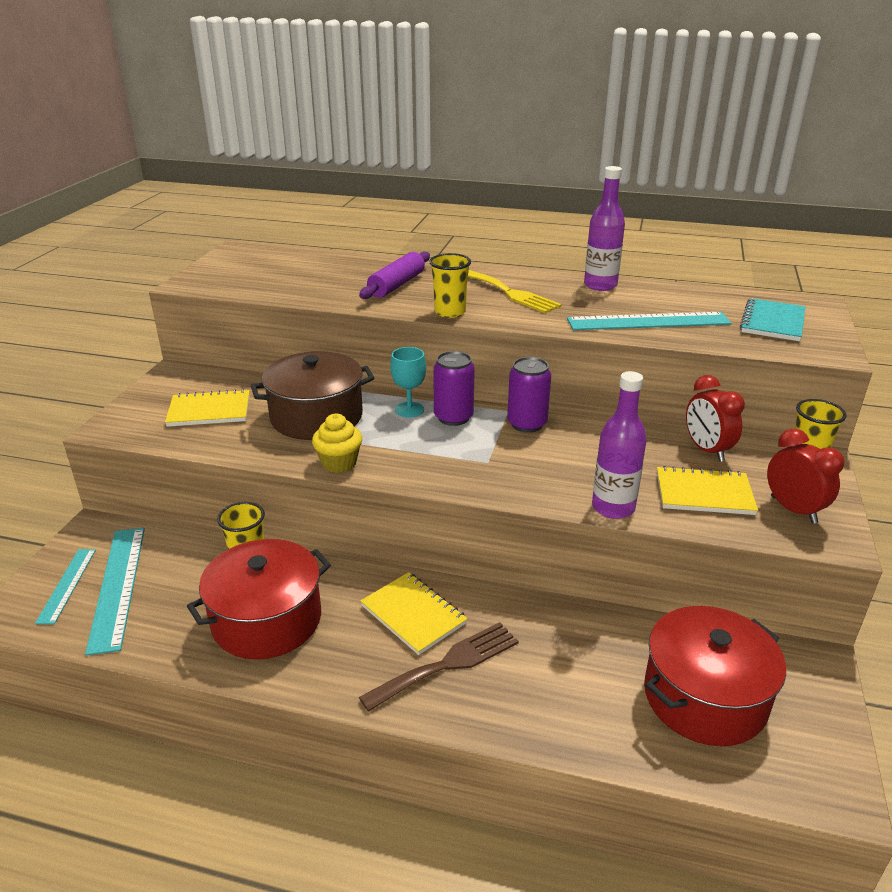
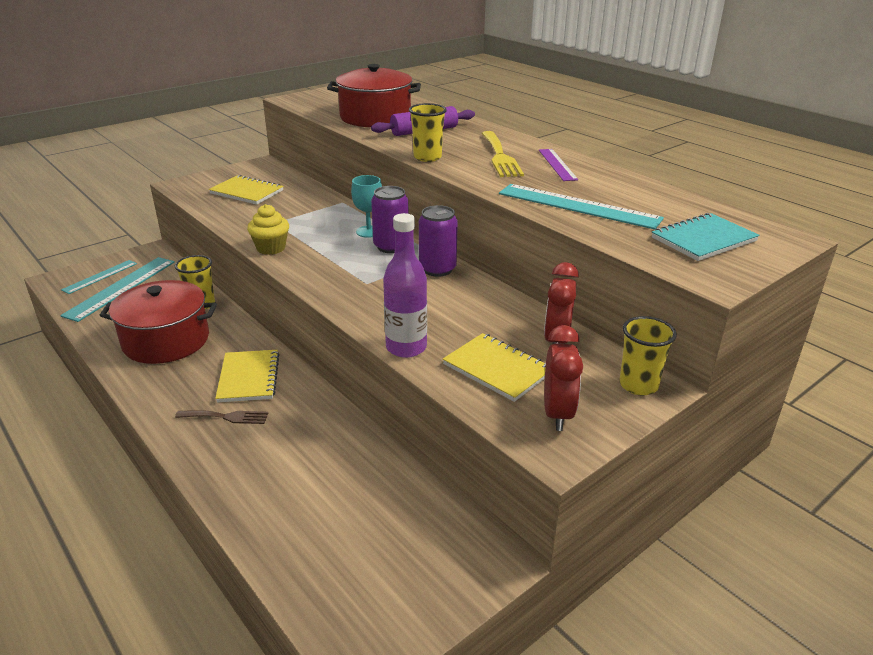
camera: 35 degrees right, 0 degrees up
brown pot [251,351,374,440] -> none
brown fork [359,622,519,712] -> brown fork [175,410,268,424], size x0.62
purple bottle [584,166,625,291] -> none
red pot [644,606,786,746] -> red pot moved to [327,64,421,128]
none -> purple ruler [539,149,578,181]

